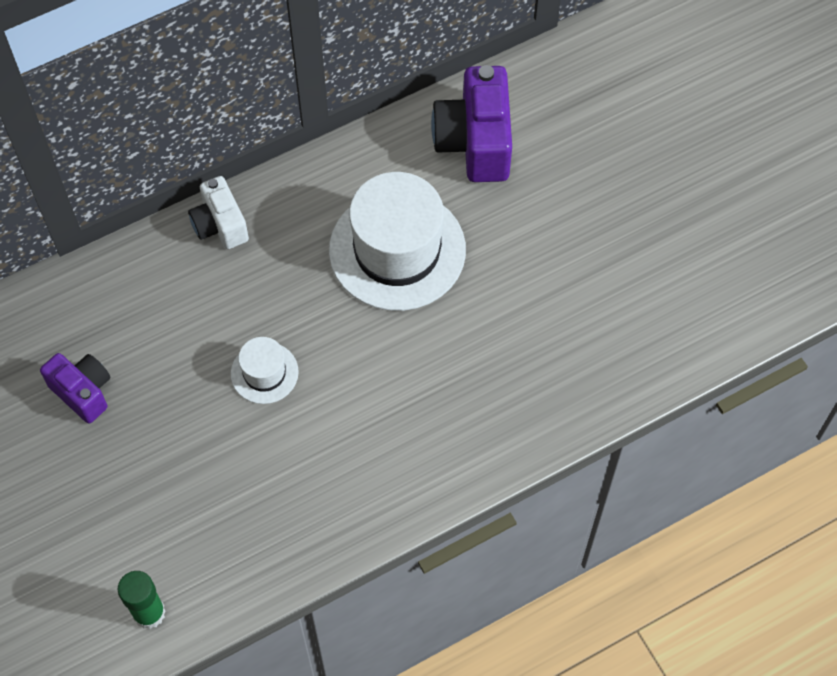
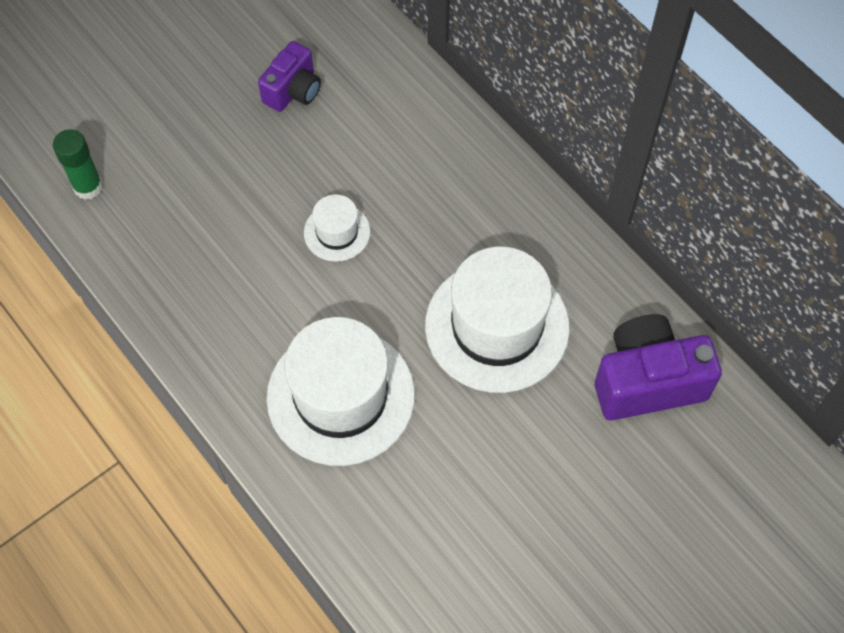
camera: 80 degrees right, 0 degrees up
white camera [188,176,249,249] -> none
none -> white hat [267,317,415,466]

